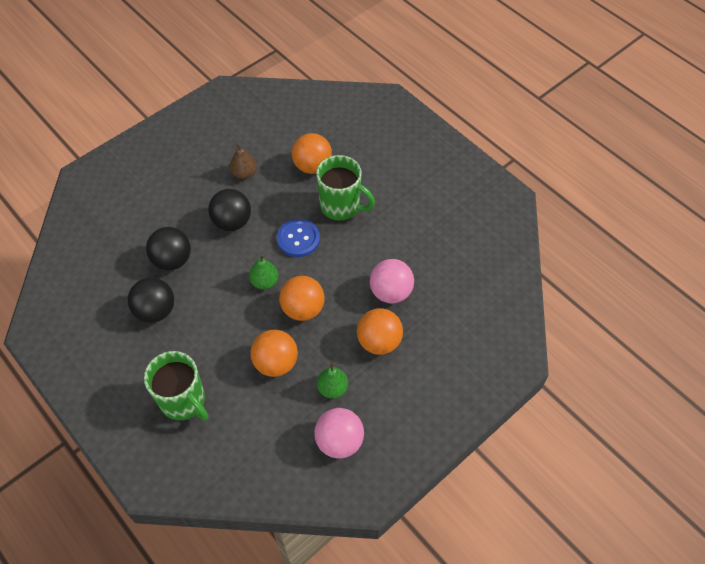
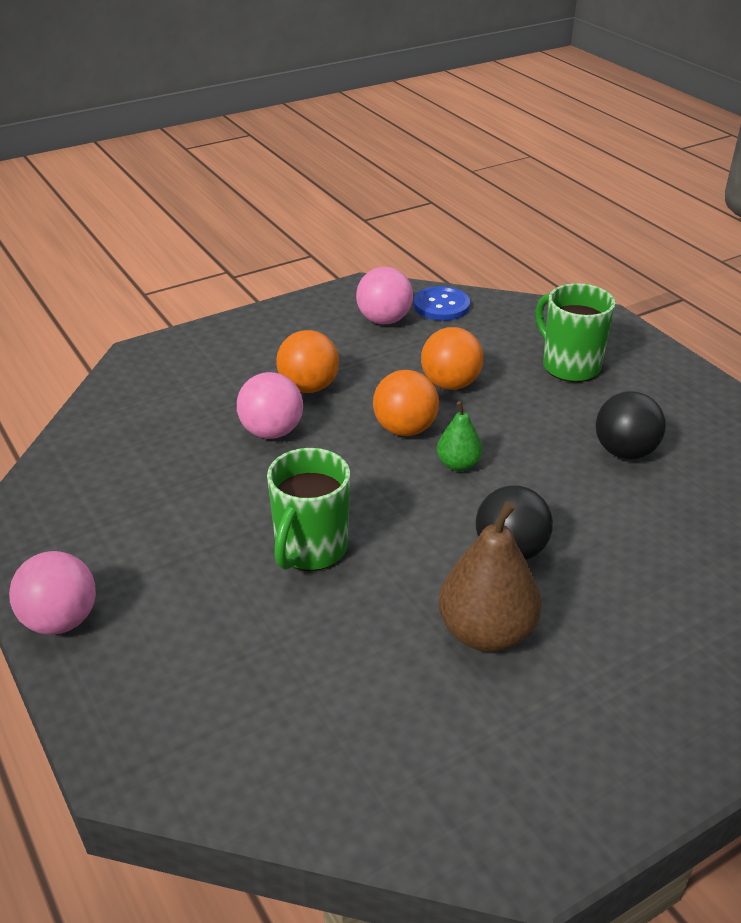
camera: 170 degrees left, 20 degrees down
black ball [146,227,191,270] -> none
brown pear [230,144,257,179] -> brown pear [438,501,542,652], size x1.84
blue button [277,219,320,257] -> blue button moved to [414,286,470,321]
orange ball [292,133,332,174] -> none
green mug [316,155,375,221] -> green mug turned 105 degrees counterclockwise [267,448,350,571]
green pear [317,363,348,399] -> none
none -> pink ball [9,551,96,635]

